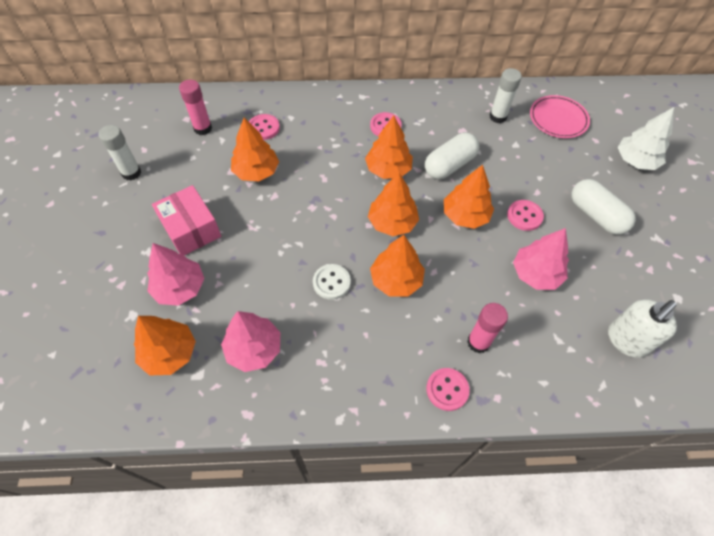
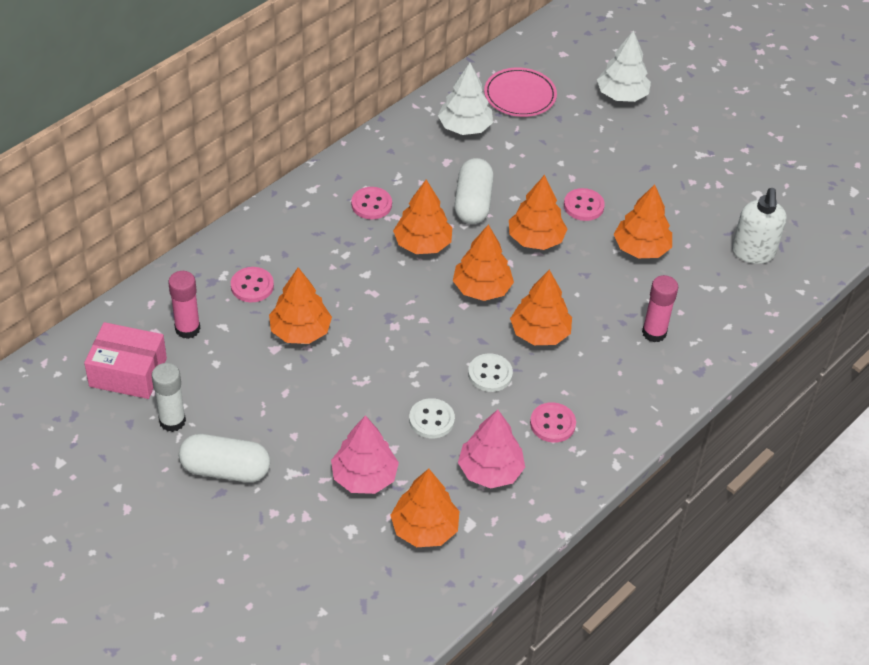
camera: 45 degrees left, 10 degrees down
pink box [152,185,221,255] -> pink box moved to [84,322,167,399]
pink button [426,368,470,411] -> pink button moved to [530,402,576,443]
white glue stick [489,68,522,123] -> white tree [438,63,493,135]
pink tree [513,228,569,290] -> orange tree [614,184,672,258]
white capsule [572,179,636,235] -> white capsule moved to [179,434,270,483]
none -> white button [409,398,455,438]

